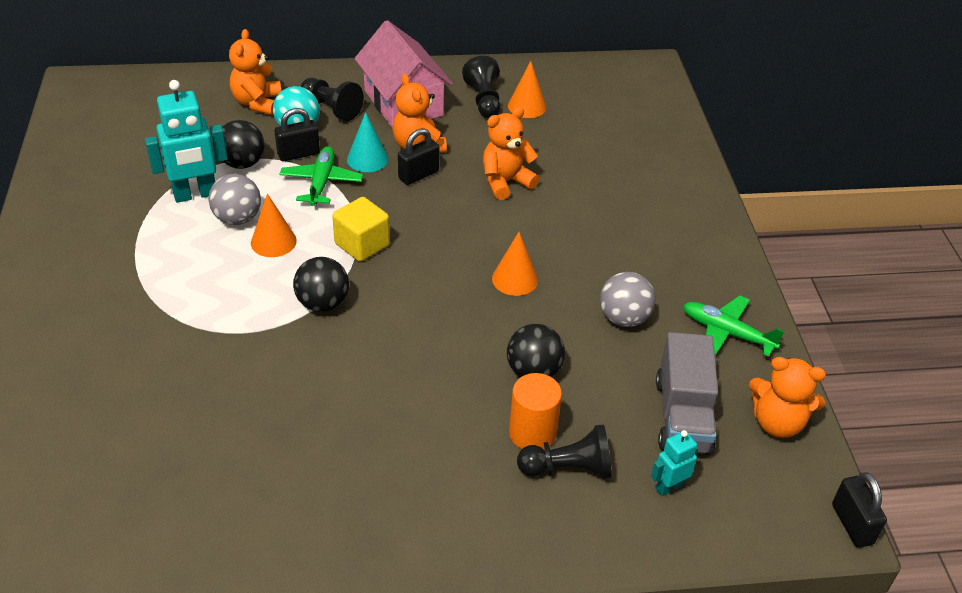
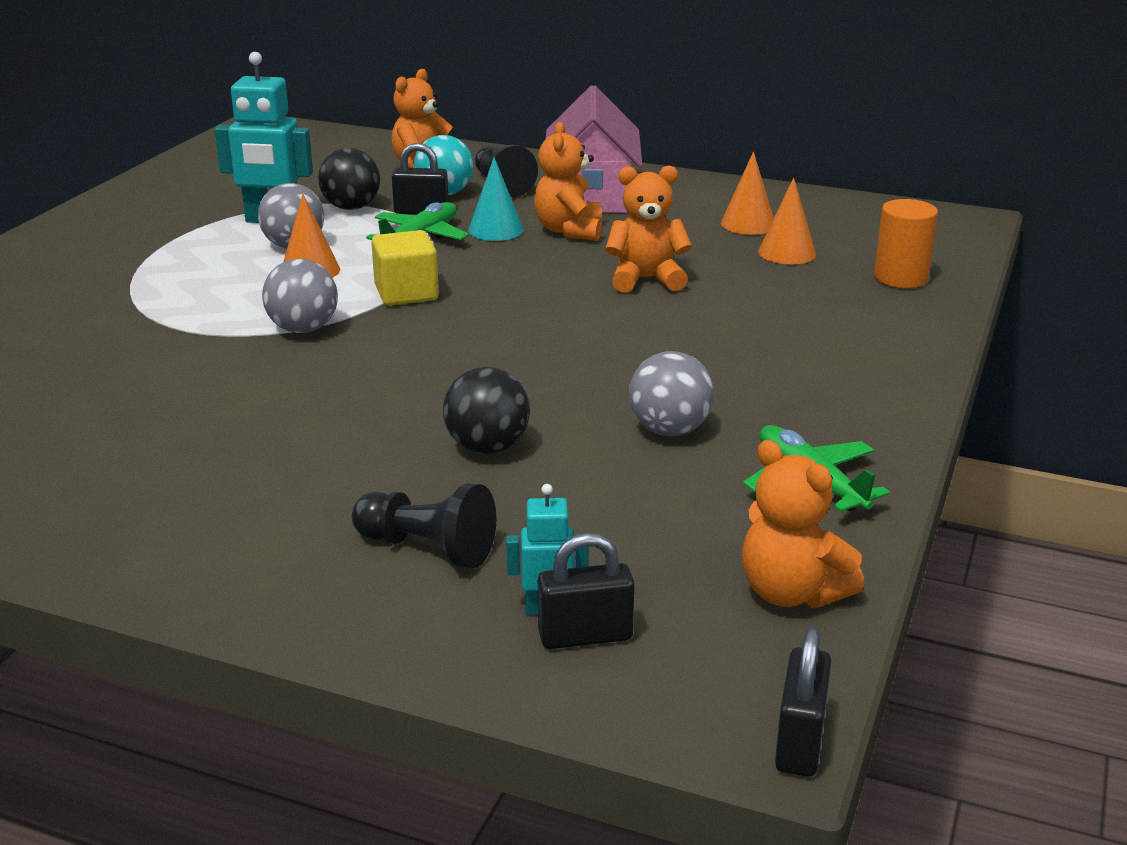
camera: 30 degrees right, 15 degrees down
black ball [293,257,349,312] -> grey ball [262,259,338,333]
black padlock [398,128,440,185] -> black padlock moved to [538,533,635,649]
black pawn [462,56,501,118] -> none
orange cone [492,232,538,296] -> orange cone moved to [758,177,816,264]
orange cylinder [509,373,562,450] -> orange cylinder moved to [874,199,938,288]
grey truck [656,332,718,455] -> none

